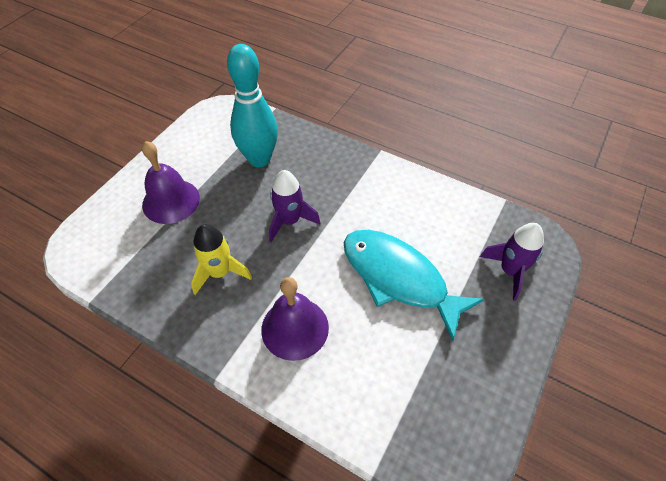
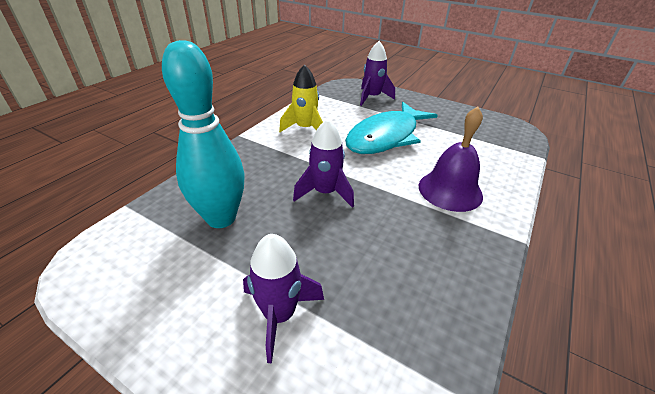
camera: 90 degrees left, 15 degrees down
purple bell [142,141,200,224] -> purple rocket [243,234,324,363]
yellow rocket [191,224,252,295] -> yellow rocket moved to [279,64,323,132]

